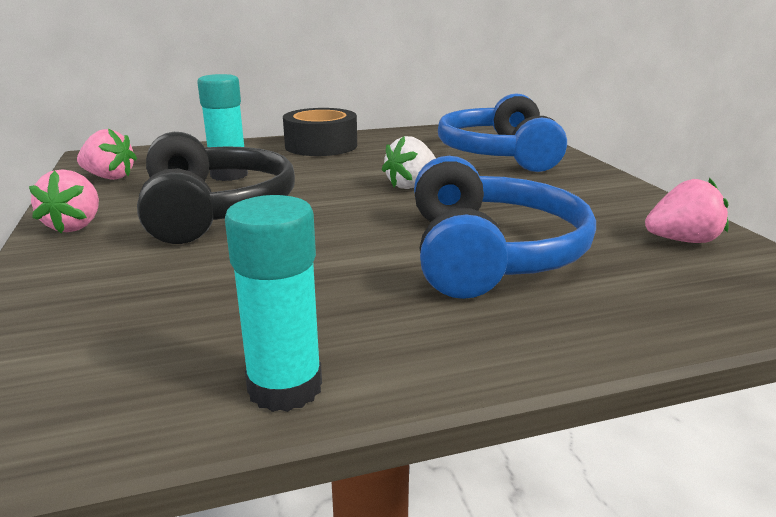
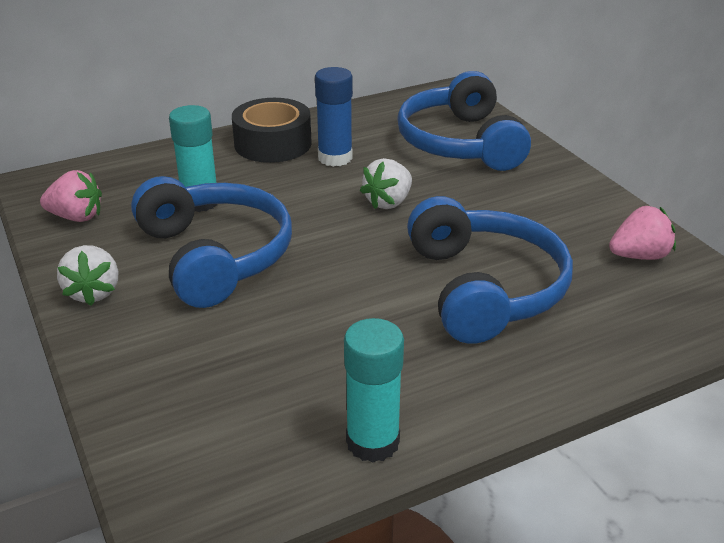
camera: 10 degrees left, 10 degrees up
pink strawberry [29,169,99,233] -> white strawberry [57,245,118,306]
black headphones [137,132,295,244] -> blue headphones [131,176,292,308]
none -> blue glue stick [315,67,353,167]

